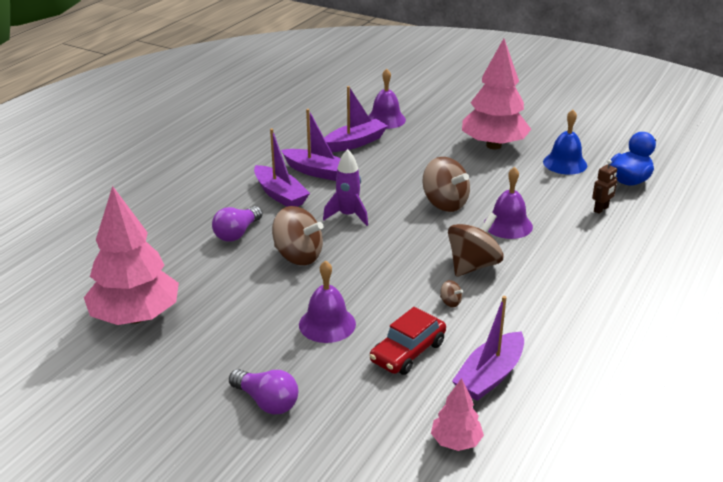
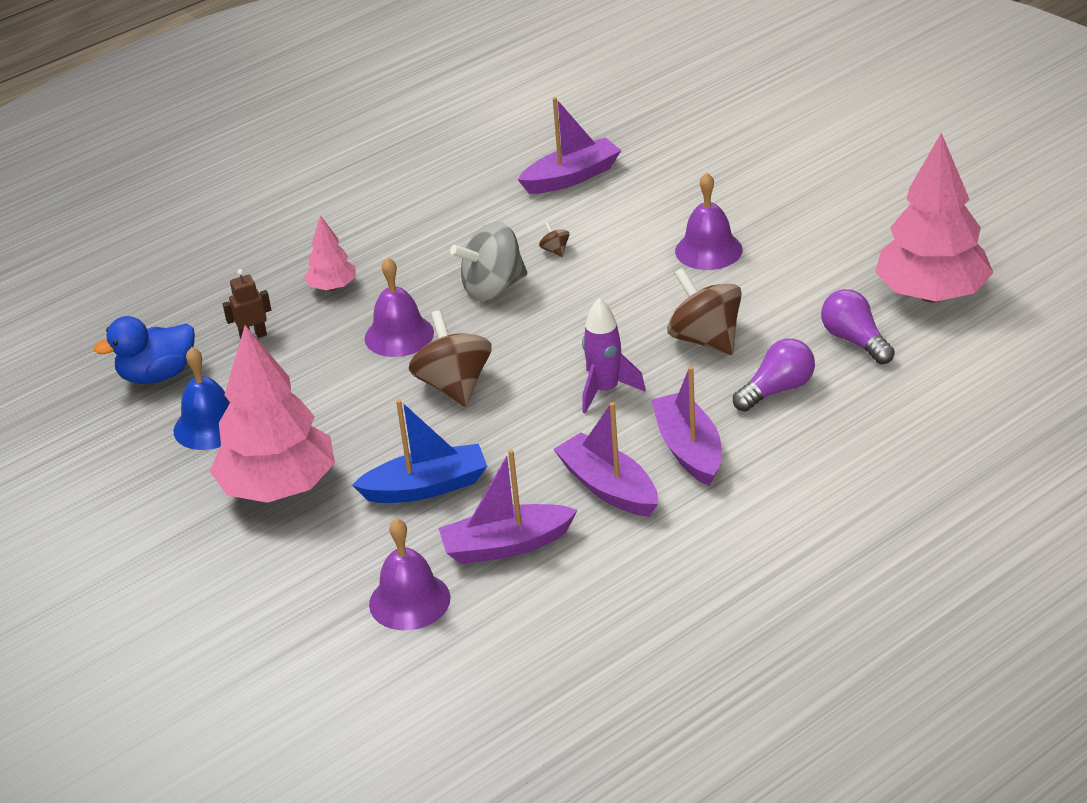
camera: 155 degrees left, 5 degrees up
purple light bulb [229,369,298,415] -> purple light bulb moved to [821,289,895,364]
red car [370,307,446,375] -> none
pink tree [431,378,484,451] -> pink tree moved to [304,215,356,291]
brown spinning top [448,213,504,277] -> grey spinning top [450,222,527,301]
none -> blue boat [352,399,487,503]

